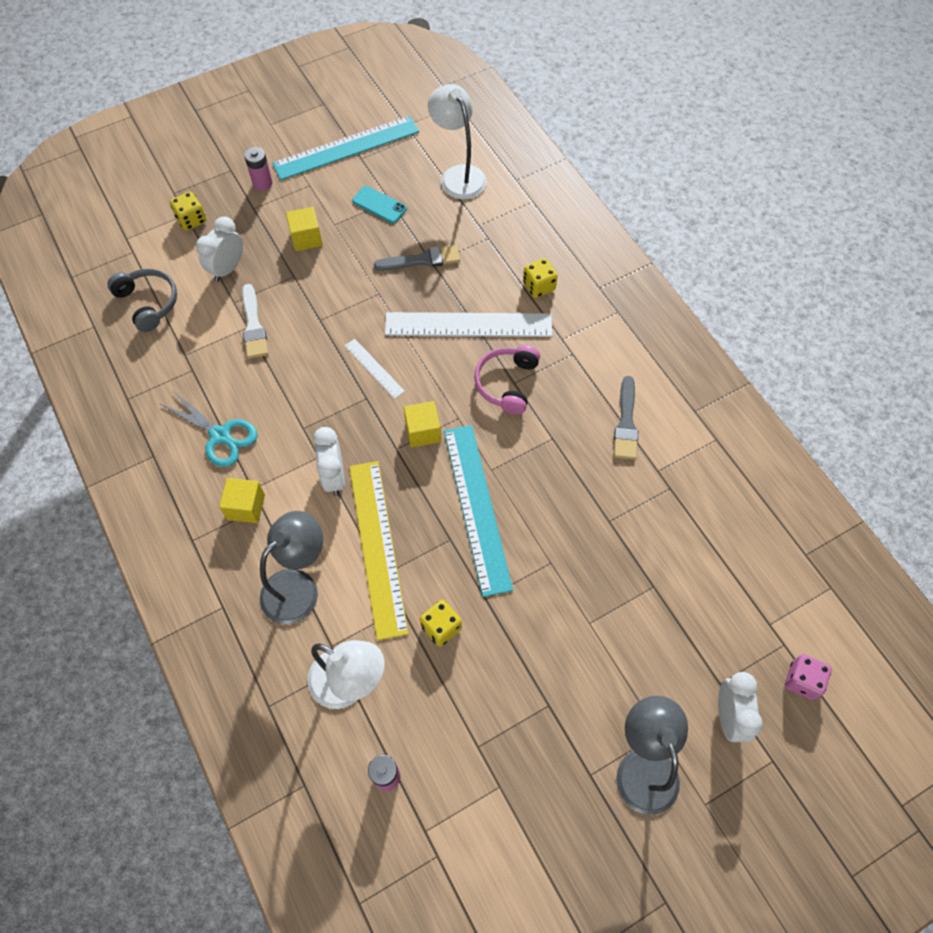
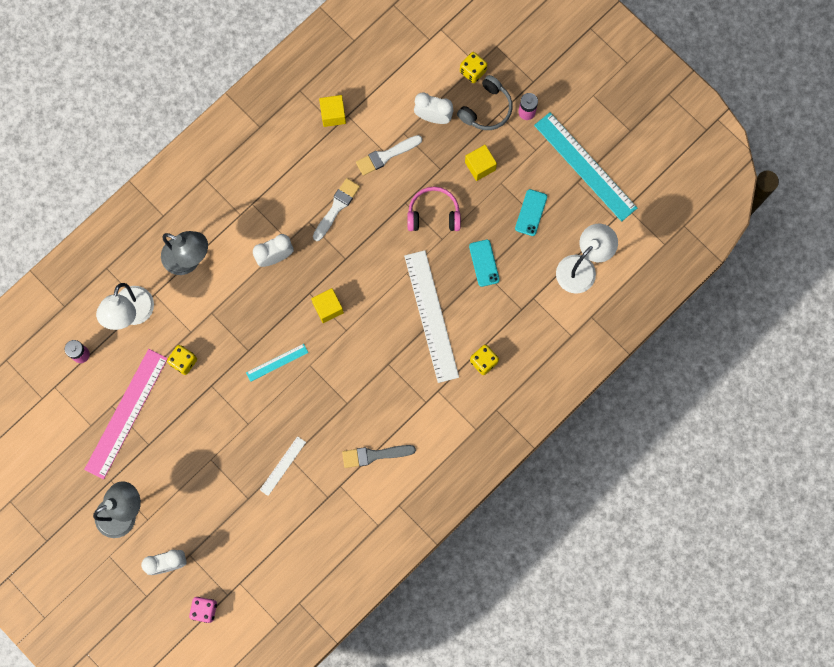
camera: 75 degrees right, 15 degrees up
grey headphones [107,269,177,332] -> grey headphones moved to [457,75,512,130]
turquoise scissors [161,390,258,467] -> none
yellow cube [219,478,265,523] -> yellow cube moved to [319,95,346,127]
white ruler [345,339,405,399] -> white ruler moved to [260,436,306,496]
yellow ruler [349,461,409,640] -> none
grey brush [374,245,460,271] -> turquoise phone [469,240,500,287]
turquoise ruler [444,425,513,597] -> turquoise ruler [246,344,308,382], size x0.48
pink headphones [474,345,540,415] -> pink headphones moved to [408,187,461,231]
none -> pink ruler [84,349,168,479]
none -> white brush [313,178,360,241]

